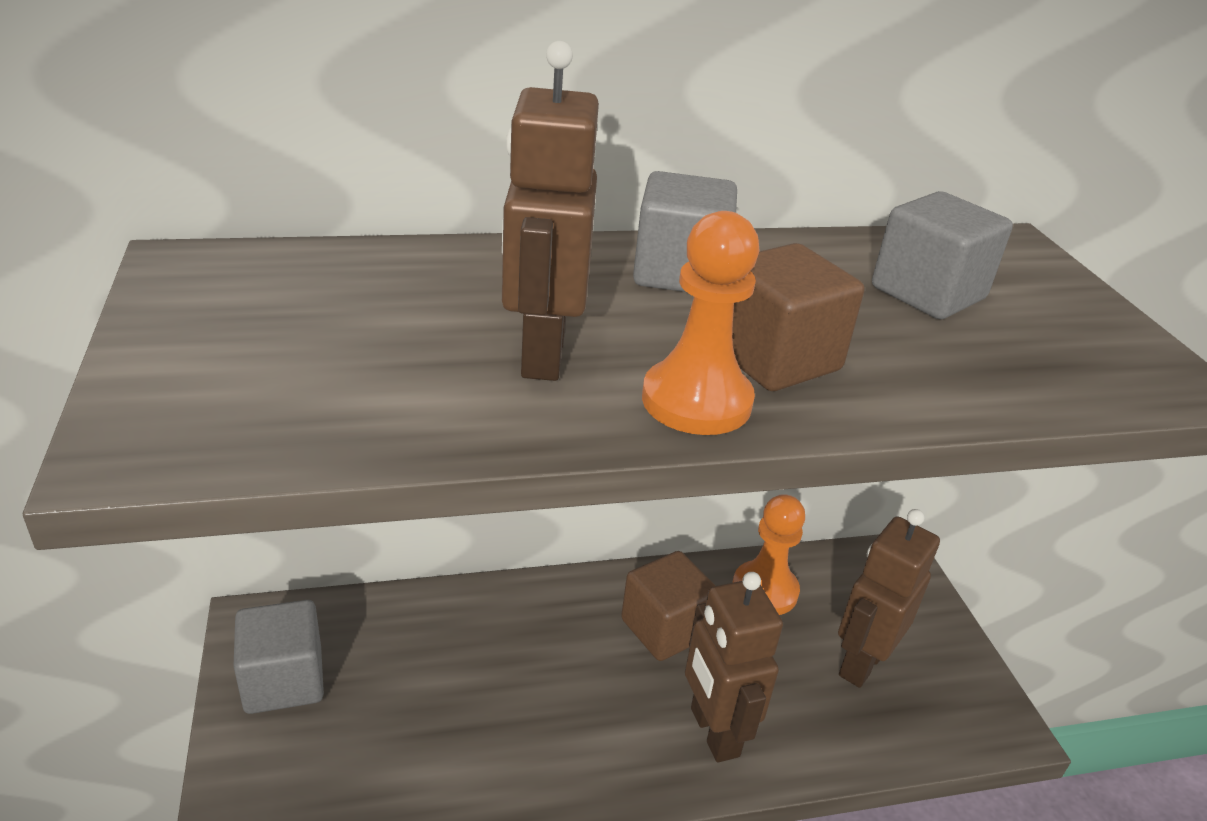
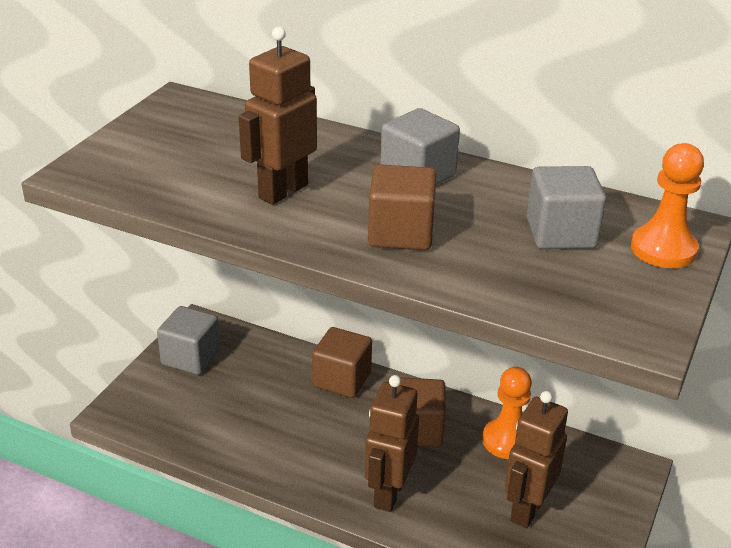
camera: 40 degrees right, 0 degrees up
orange pawn [642,211,760,435] -> orange pawn moved to [631,143,704,268]
brown robot [838,509,940,688] -> brown robot turned 45 degrees counterclockwise [505,391,568,528]
none -> brown cube [312,327,372,398]

